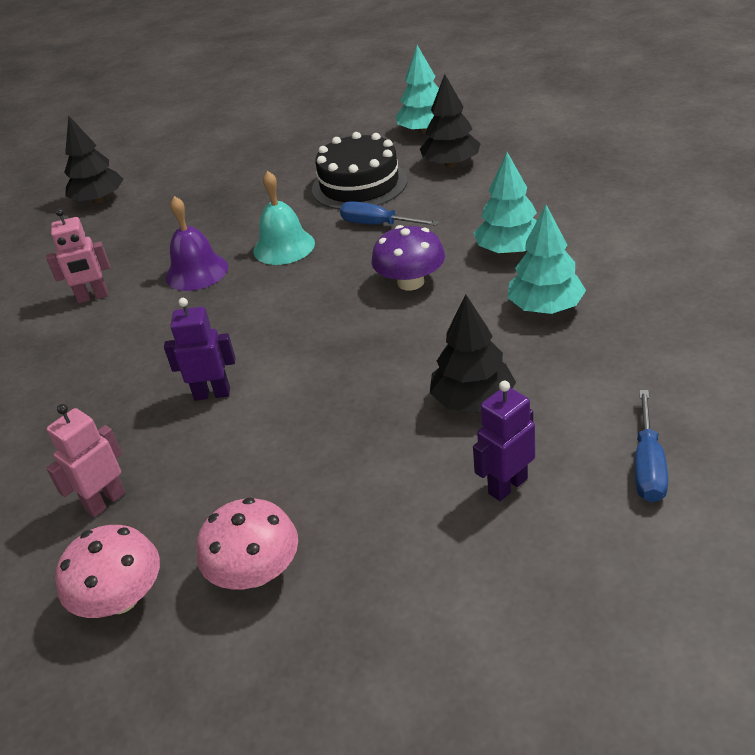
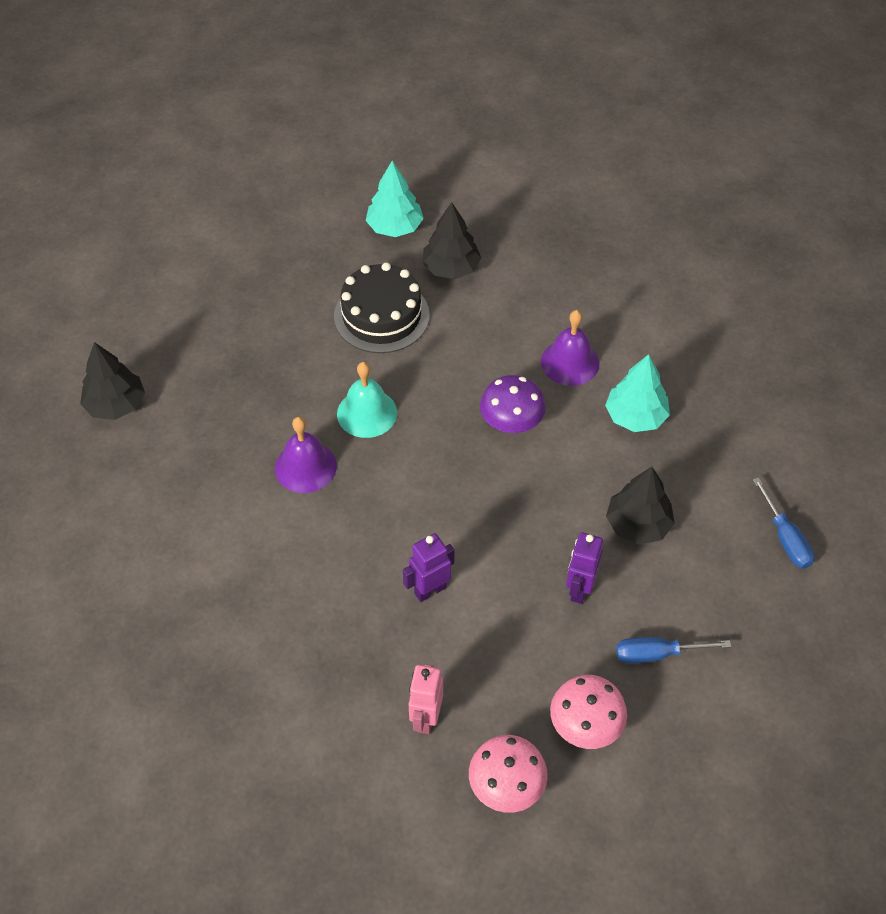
camera: 35 degrees left, 15 degrees up
pink robot [46,208,110,303] -> none
blue screwdriver [340,201,439,226] -> blue screwdriver moved to [616,637,731,664]
purple robot [473,381,535,501] -> purple robot moved to [566,532,603,604]
turquoise tree [474,152,537,255] -> purple bell [541,310,599,386]

